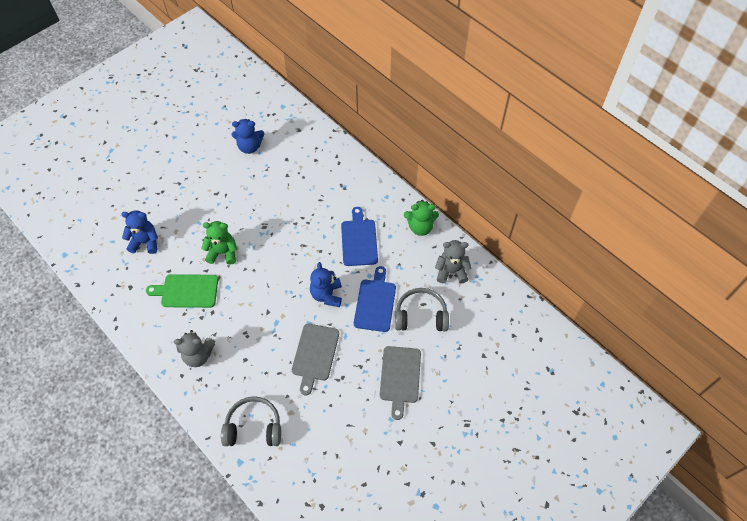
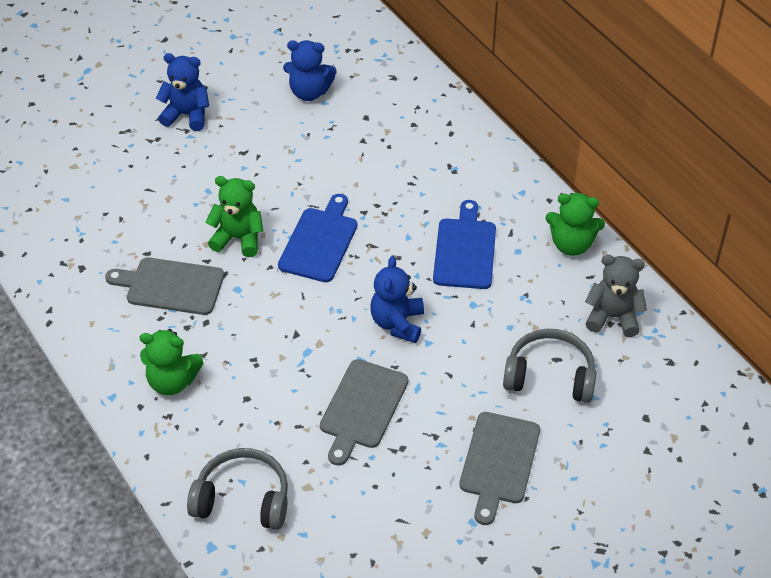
camera: 10 degrees right, 10 degrees down
blue teddy bear [121,210,158,254] -> blue teddy bear moved to [156,53,209,131]
green cutting board [146,274,218,308] -> grey cutting board [105,258,224,315]
grey teddy bear [174,330,215,367] -> green teddy bear [139,329,204,395]
blue cutting board [354,266,396,332] -> blue cutting board moved to [278,194,357,282]

